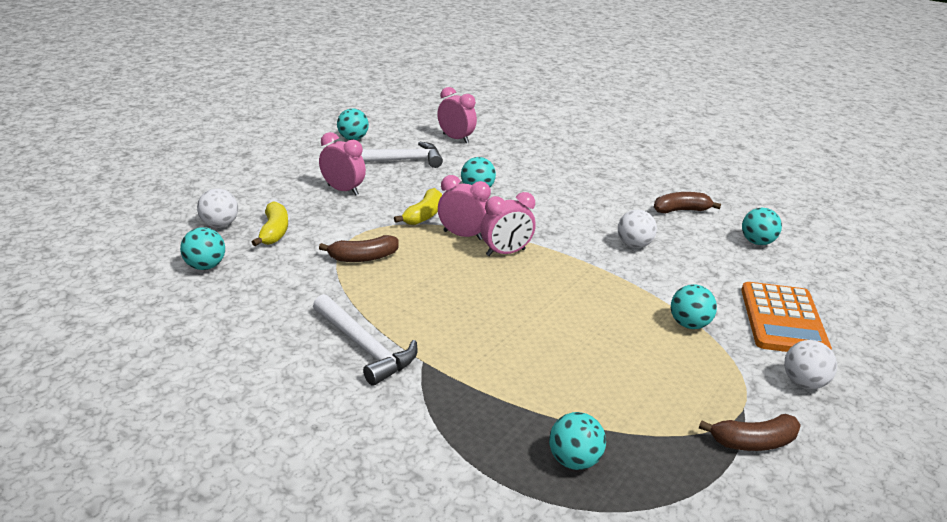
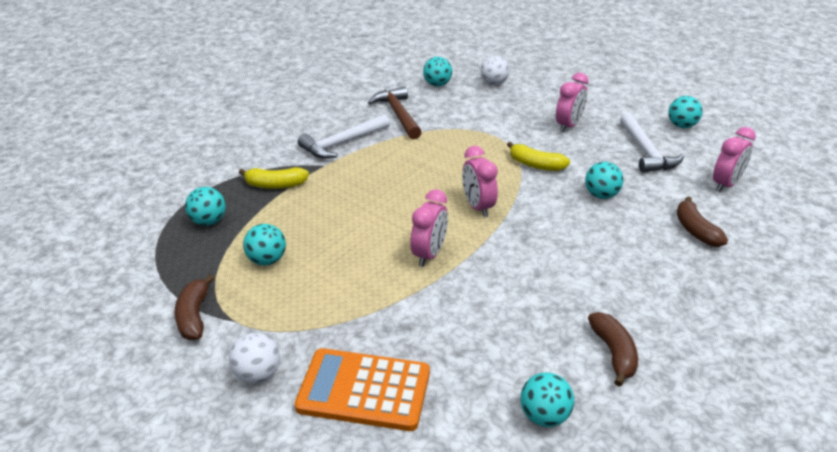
camera: 95 degrees right, 5 degrees up
yellow banana [252,202,288,246] -> yellow banana moved to [239,167,309,189]
brown banana [319,235,398,262] -> brown banana moved to [677,197,728,247]
pink clock [438,175,491,240] -> pink clock moved to [410,189,448,267]
white ball [618,209,657,248] -> none
turquoise ball [671,284,717,329] -> turquoise ball moved to [243,224,286,266]
none -> brown hammer [368,86,422,139]

